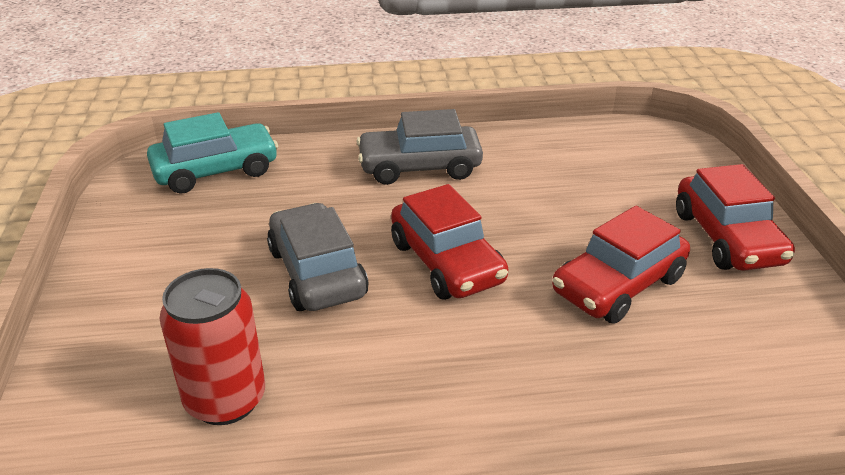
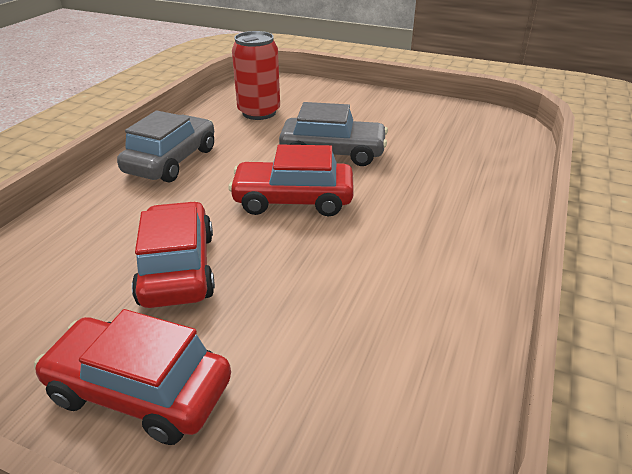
camera: 120 degrees right, 0 degrees up
turquoise car [147,112,278,193] -> none
grey car [356,109,483,185] -> grey car moved to [117,111,214,182]

